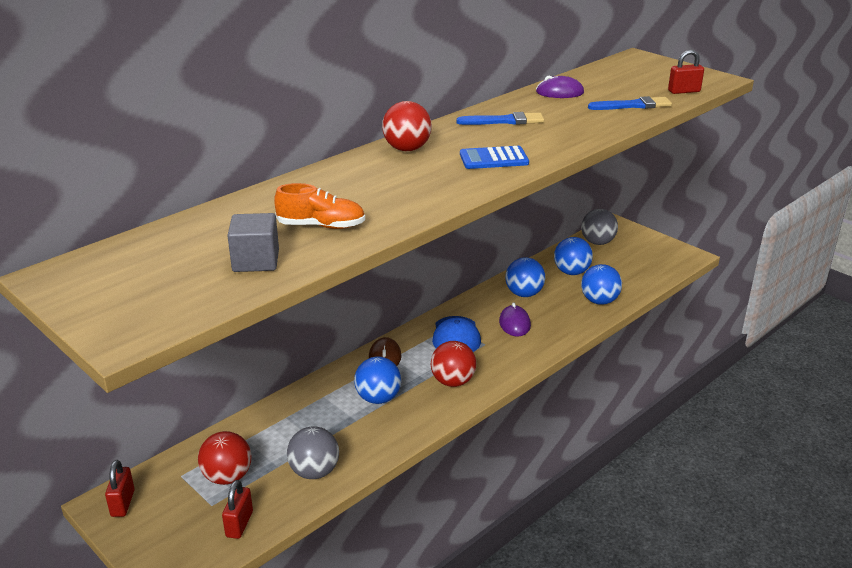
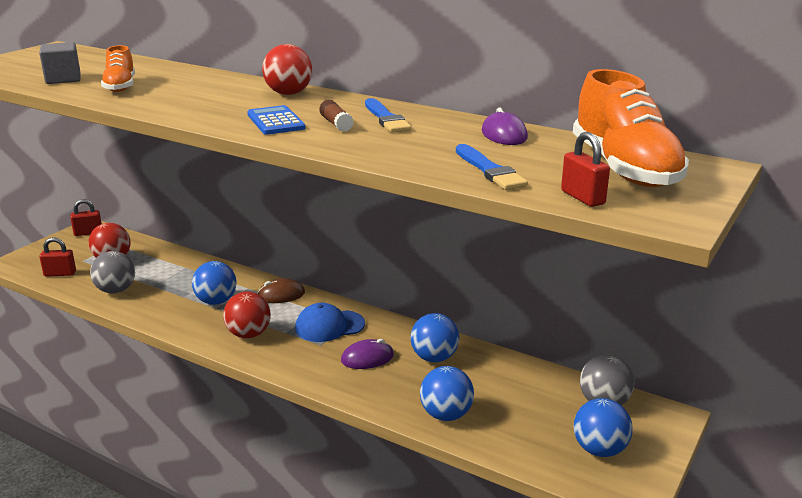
camera: 75 degrees right, 5 degrees down
blue ball [554,237,593,275] -> blue ball moved to [573,398,633,457]
none -> brown glue stick [319,100,354,132]
none -> orange shoe [573,69,689,187]

